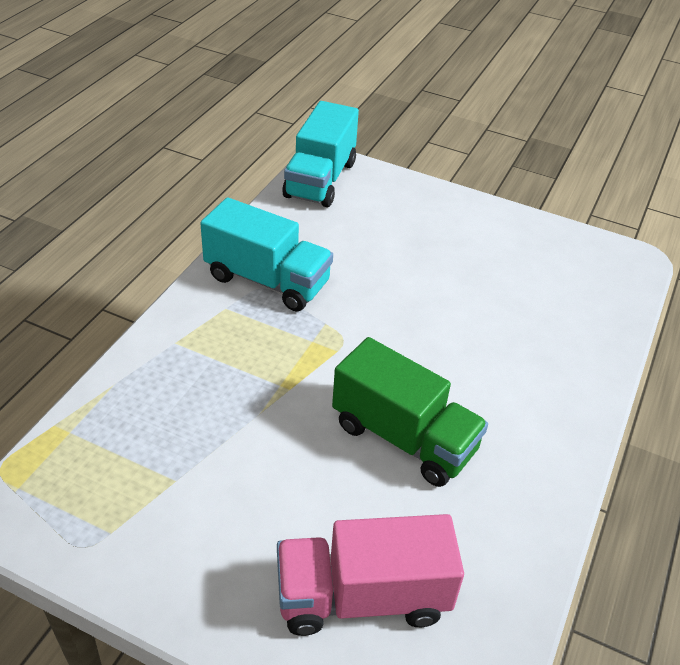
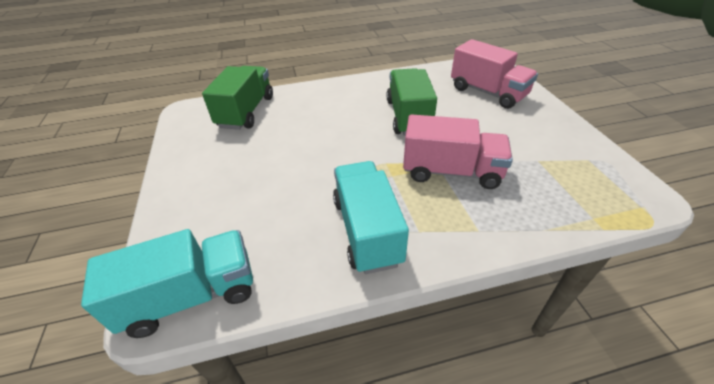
camera: 125 degrees left, 0 degrees up
none -> green truck [202,66,273,130]
none -> pink truck [403,114,513,189]

